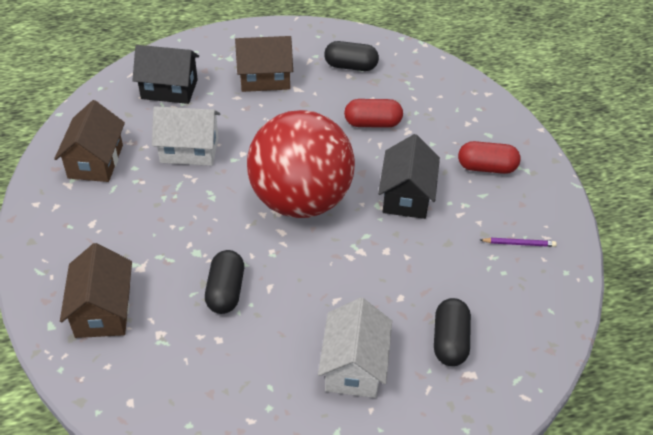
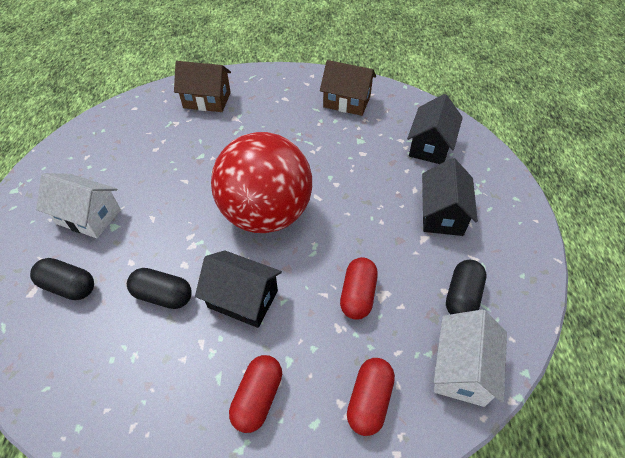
camera: 105 degrees right, 5 degrees up
white house [152,106,220,166] -> white house moved to [434,310,507,407]
black capsule [205,250,244,314] -> black capsule moved to [127,268,192,309]
brown house [235,36,293,92] -> black house [422,158,478,236]
purple pencil [480,238,557,247] -> none
none -> red capsule [347,358,395,436]

